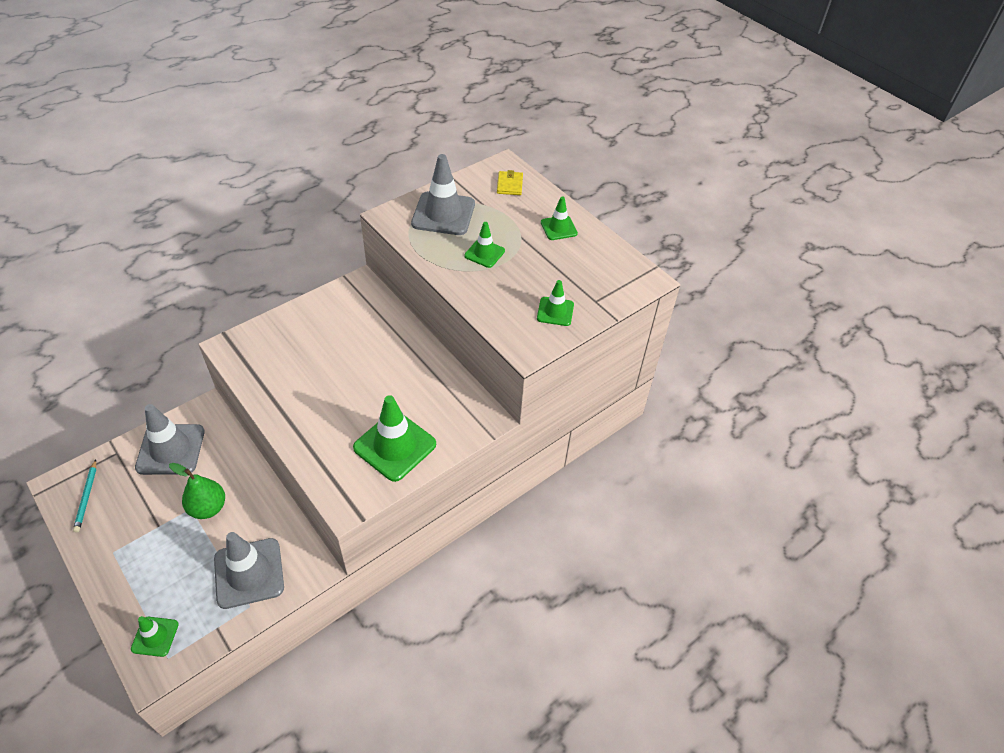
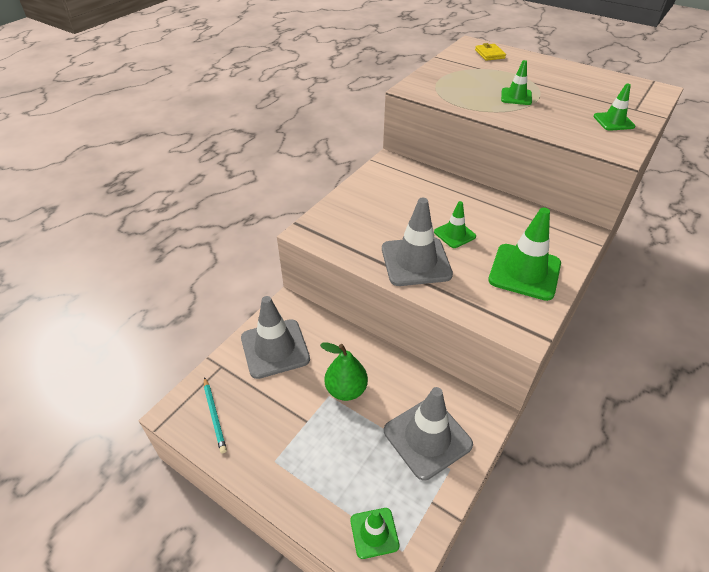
camera: 15 degrees left, 5 degrees down
grey traffic cone [411,154,475,235] -> grey traffic cone moved to [382,198,453,286]
green traffic cone [541,196,578,240] -> green traffic cone moved to [434,201,476,248]

